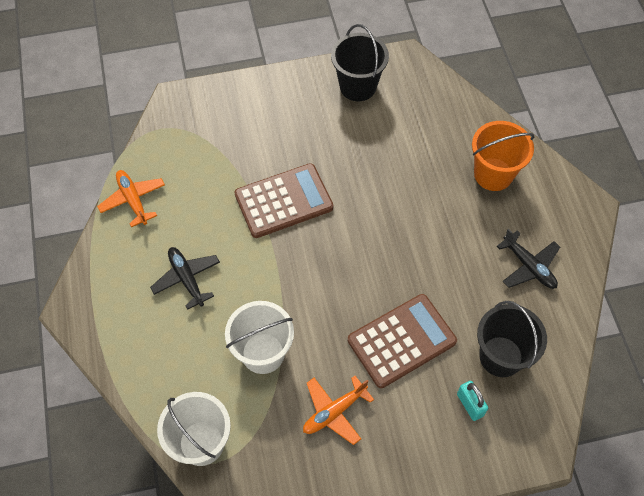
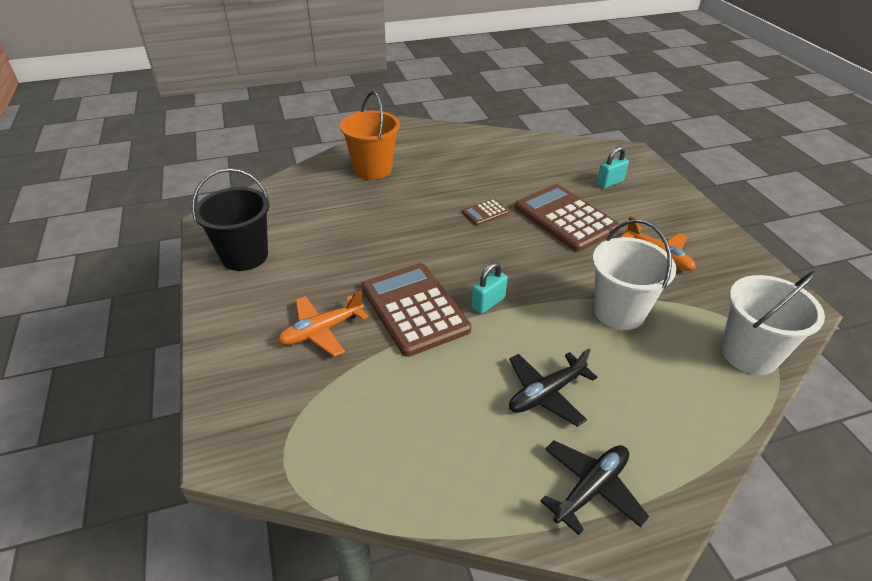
camera: 95 degrees left, 20 degrees down
orange plane [97,170,165,227] -> orange plane moved to [278,290,368,357]
black bucket [477,301,547,377] -> none
black plane [497,228,560,289] -> black plane moved to [540,441,649,535]
none -> brown calculator [462,199,509,225]
none -> turquoise padlock [471,262,507,314]

